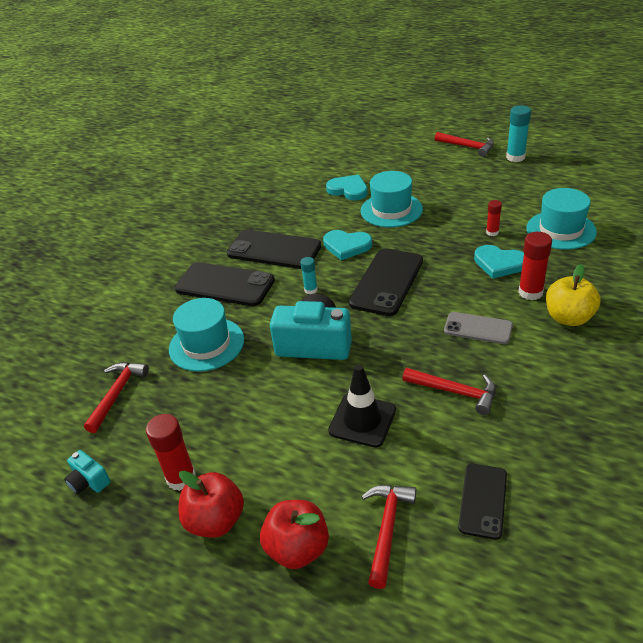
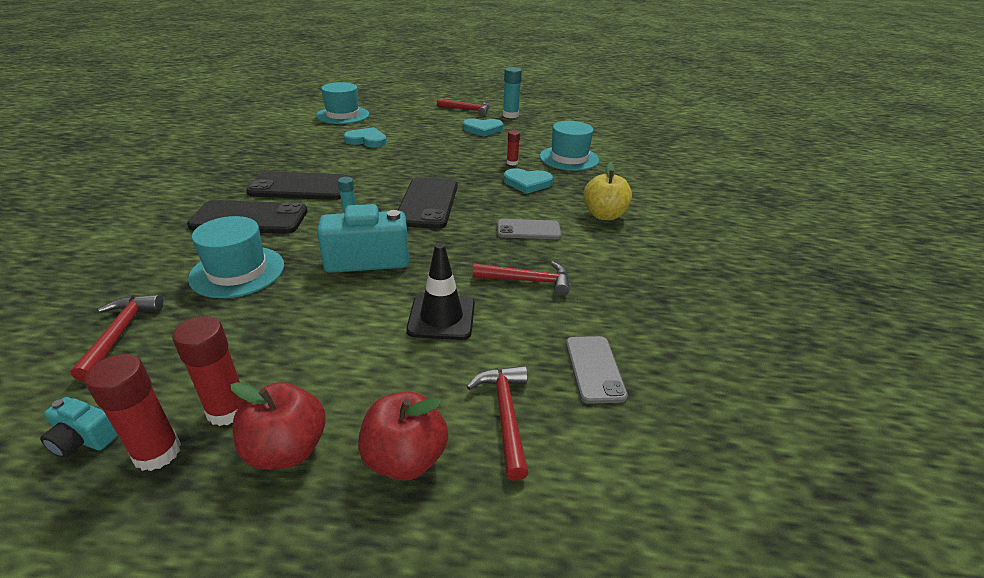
camera: 25 degrees left, 5 degrees down
turquoise heart [323,230,372,260] -> turquoise heart moved to [463,119,503,137]
turquoise hat [361,171,423,227] -> turquoise hat moved to [316,82,369,124]
black phone [458,464,507,540] -> grey phone [566,336,628,404]
red glue stick [518,232,552,300] -> red glue stick moved to [85,354,181,471]

